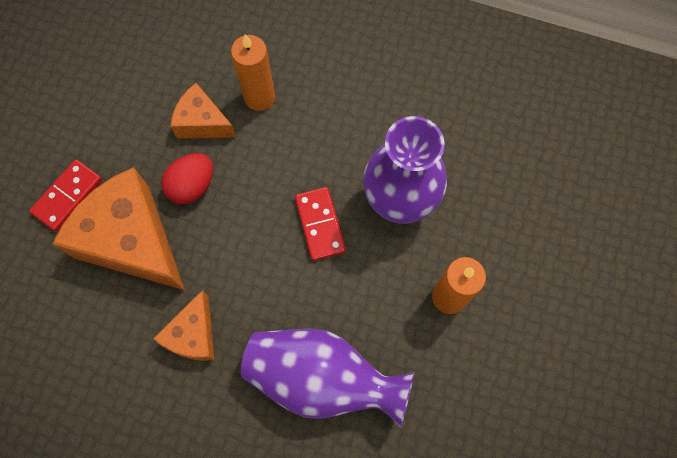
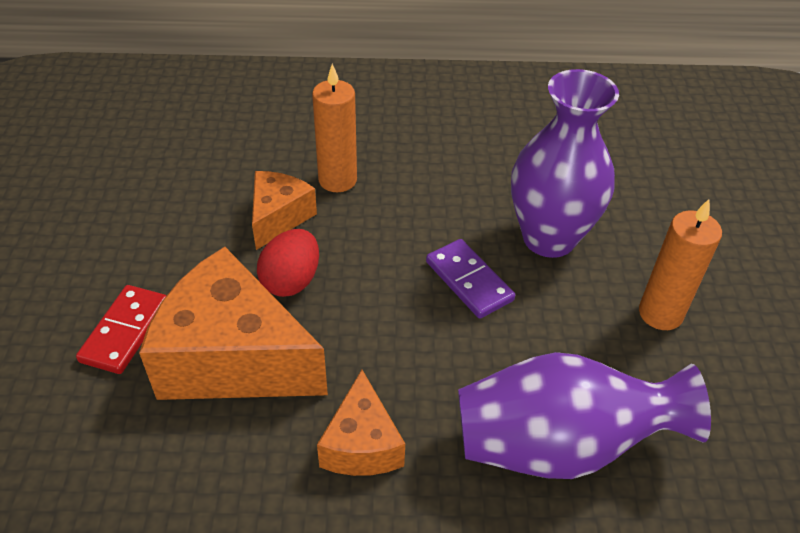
camera: 20 degrees left, 25 degrees down
orange cheese [170,83,236,139] -> orange cheese turned 105 degrees clockwise [252,171,317,250]
red domino [295,187,346,261] -> purple domino [426,239,515,319]

